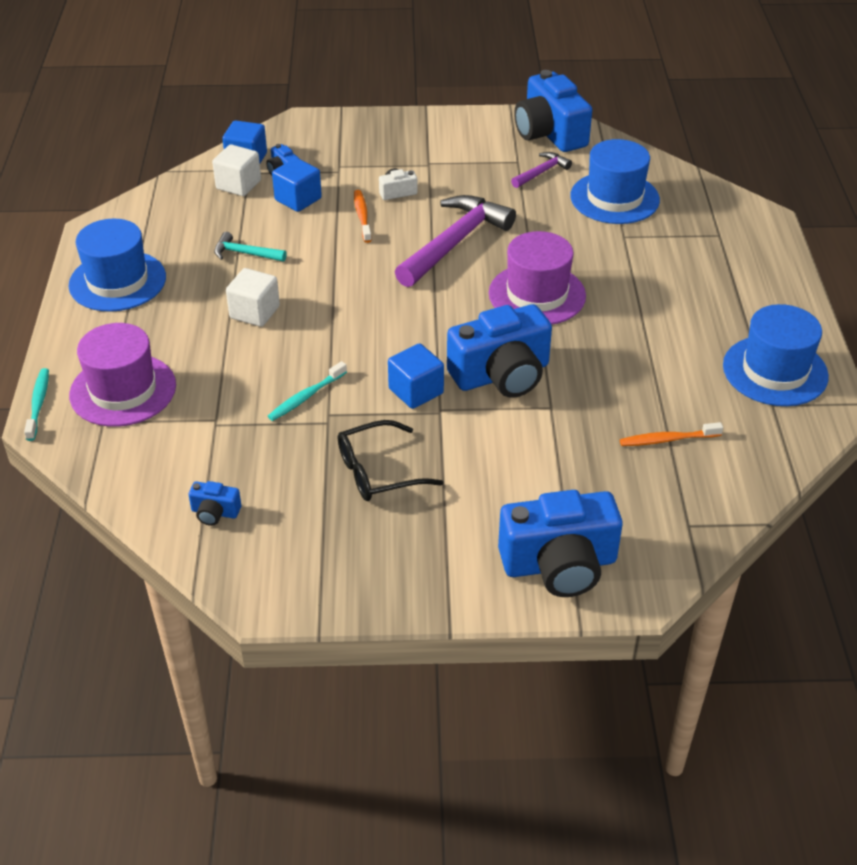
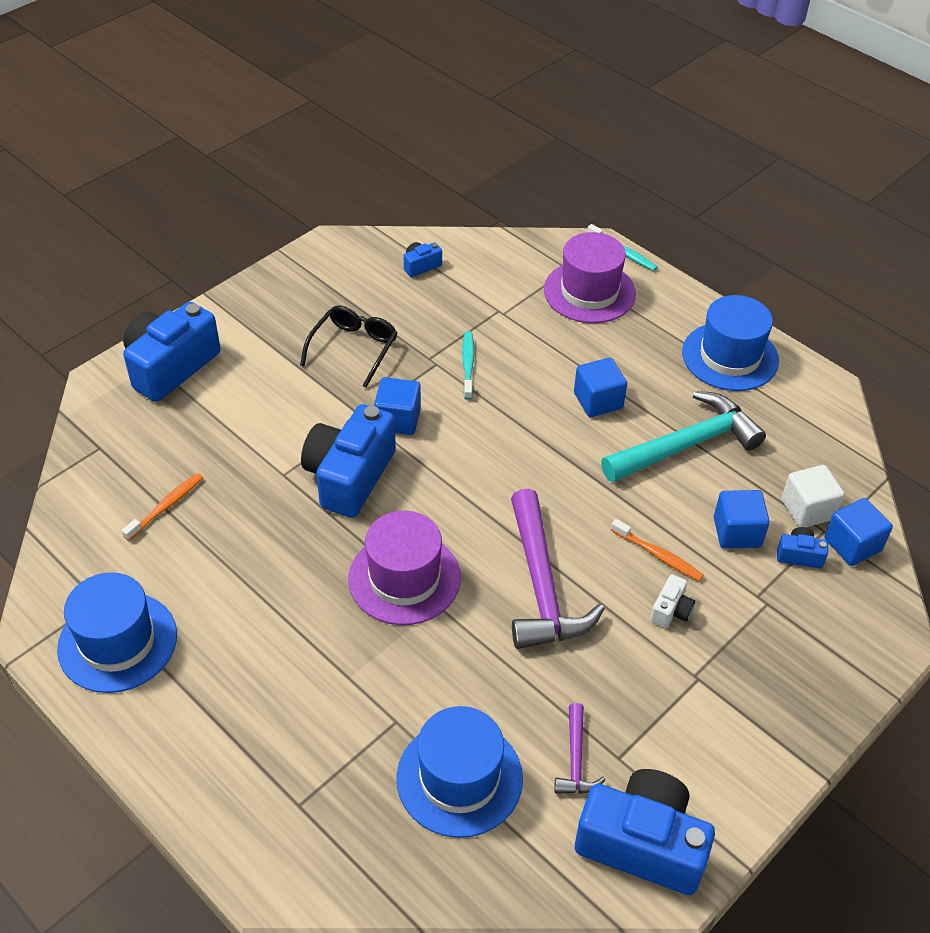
camera: 135 degrees right, 5 degrees up
turquoise hammer [214,232,287,262] -> turquoise hammer [601,391,766,482], size x2.06
white cube [226,268,280,327] -> blue cube [574,358,627,417]

